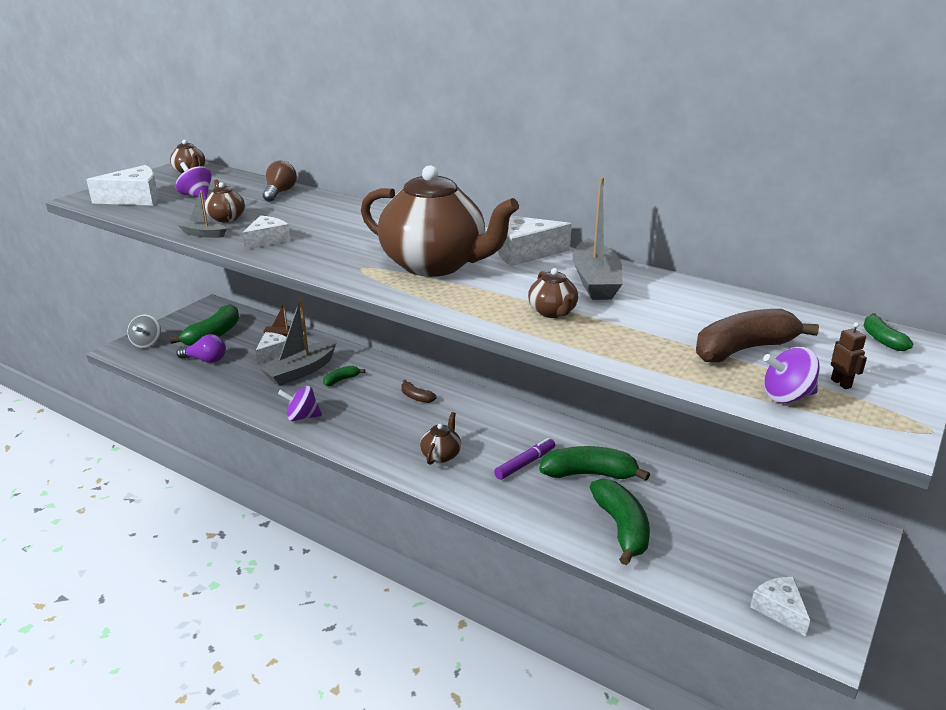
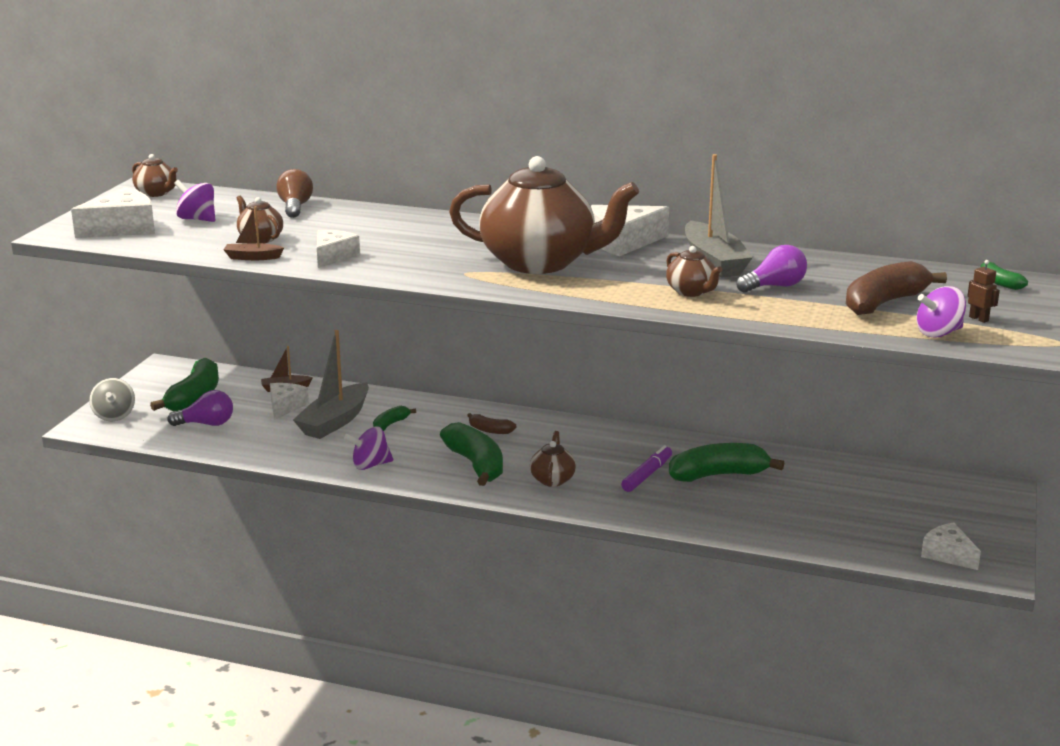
camera: 15 degrees left, 5 degrees down
grey boat [178,191,227,238] -> brown boat [224,206,284,260]
green banana [590,479,650,565] -> green banana moved to [440,422,503,486]
none -> purple light bulb [736,245,807,293]

